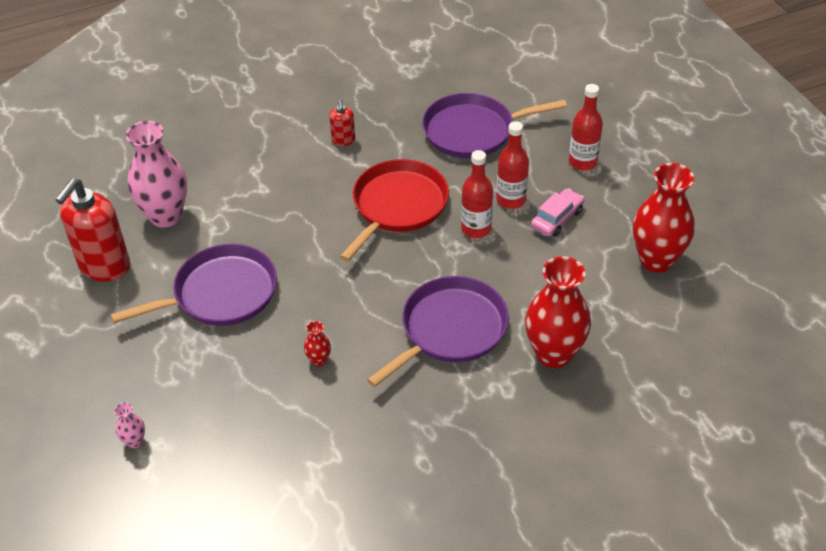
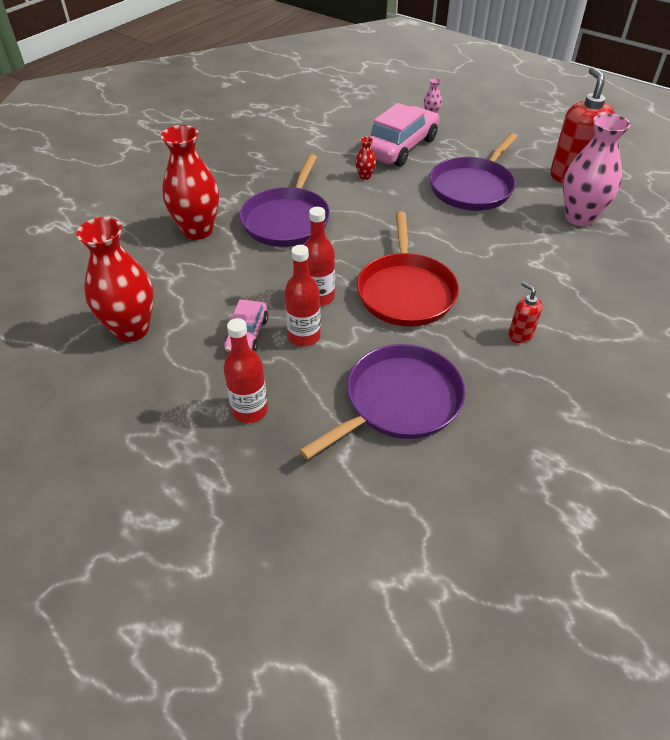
camera: 150 degrees right, 0 degrees up
none -> pink car [369,103,440,167]

